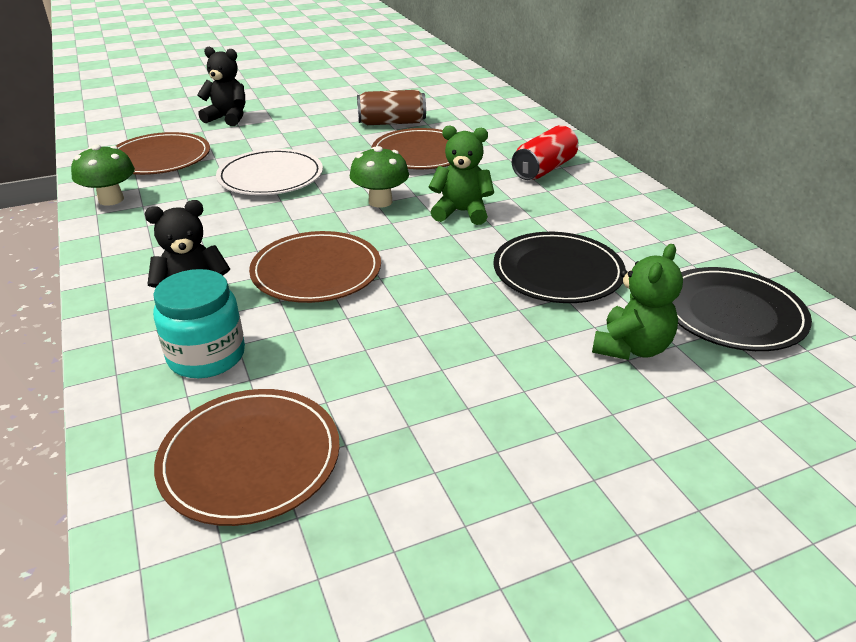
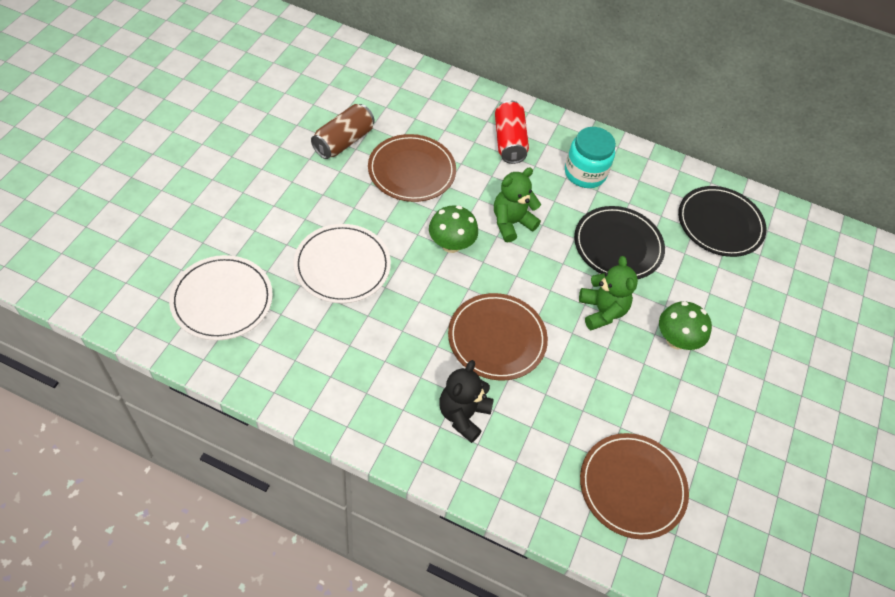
camera: 50 degrees left, 20 degrees up
green mushroom [71,144,135,206] -> green mushroom moved to [659,301,712,350]
brown plate [116,132,210,175] -> white plate [169,255,273,341]
turquoise jar [153,269,245,378] -> turquoise jar moved to [565,127,616,188]
black teddy bear [197,47,245,126] -> none
green teddy bear [592,244,683,360] -> green teddy bear moved to [579,256,638,330]

